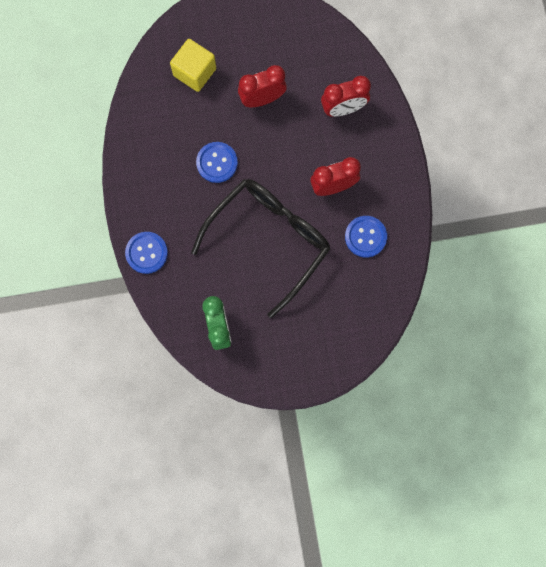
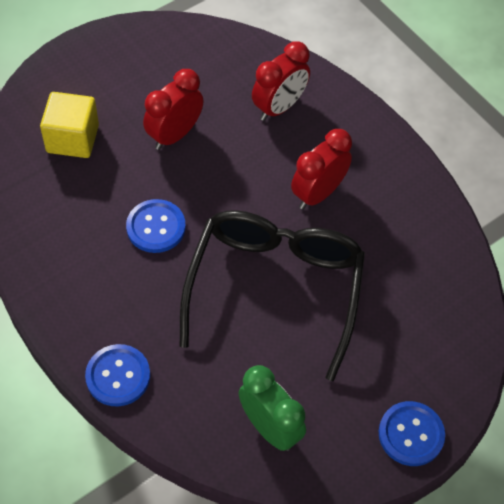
camera: 30 degrees left, 20 degrees down
blue button [345,216,387,257] -> blue button moved to [379,401,445,466]

